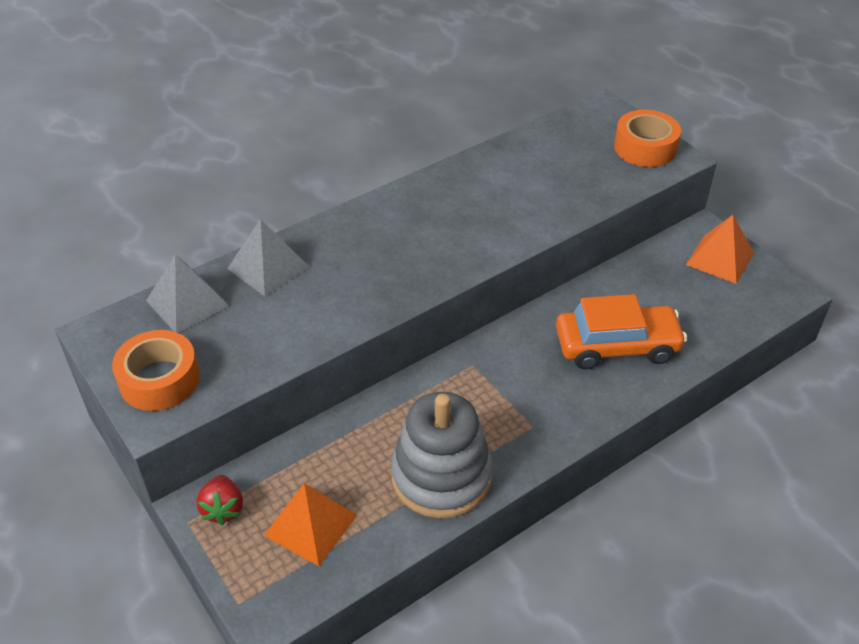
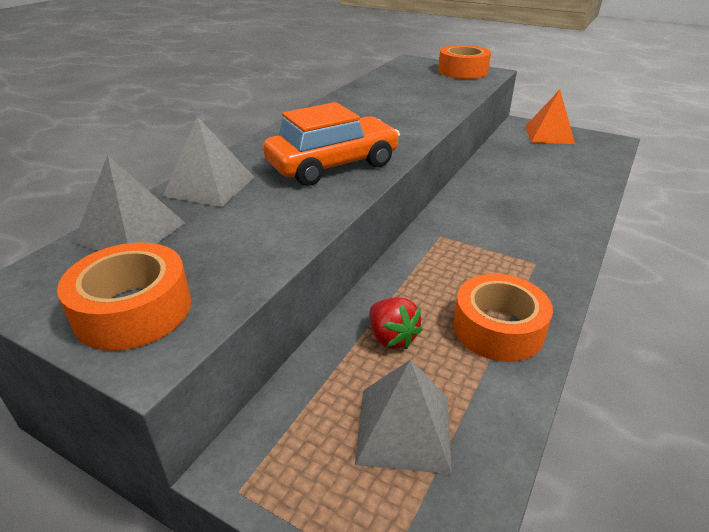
camera: 25 degrees left, 10 degrees down
red strawberry [196,475,243,525] -> red strawberry moved to [370,297,423,349]
orange pyramid [264,483,357,566] -> grey pyramid [355,360,452,474]
grey stacking toy [391,392,493,519] -> orange tape [453,274,553,362]
orange car [556,294,687,370] -> orange car moved to [263,102,400,186]

